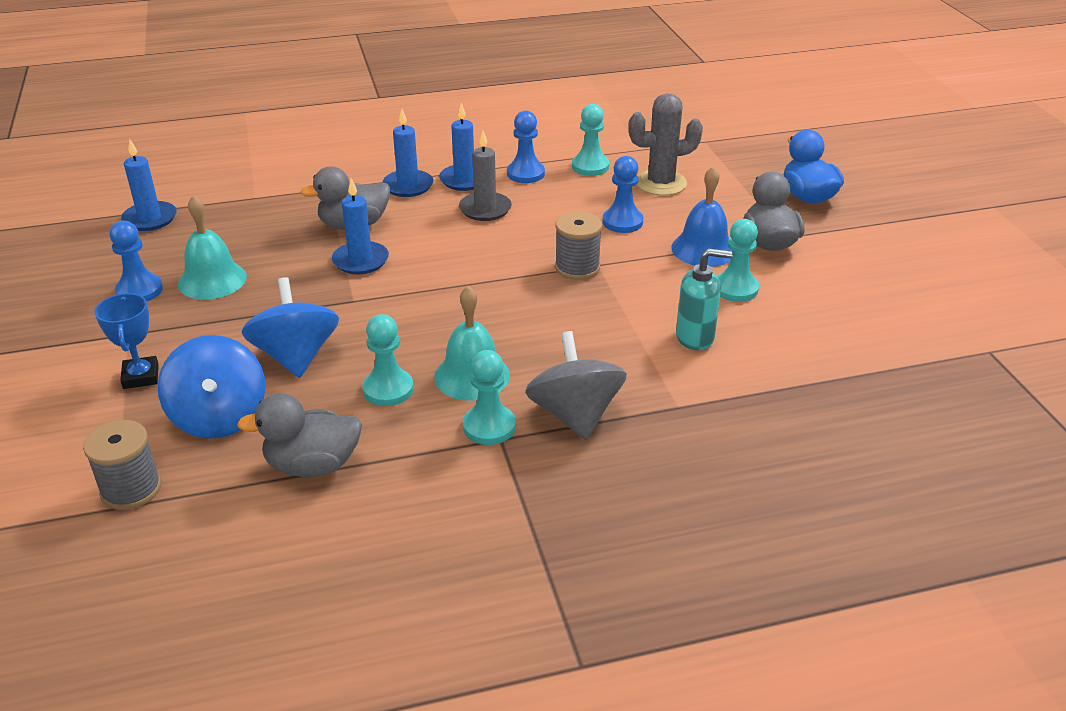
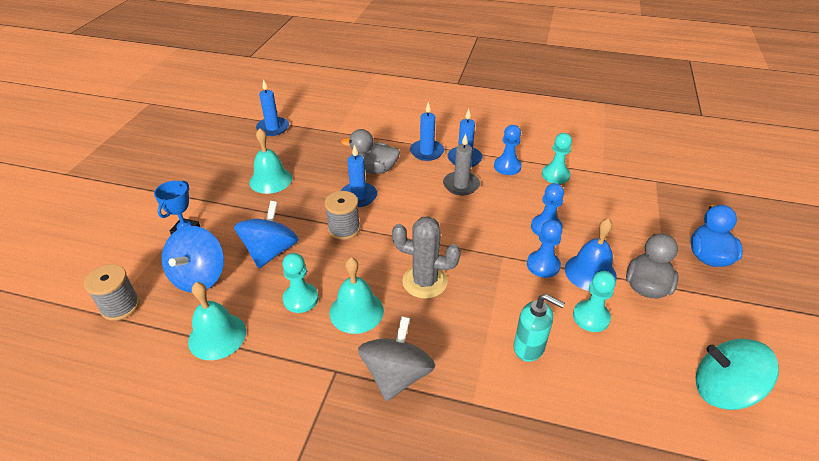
camera: 30 degrees right, 5 degrees up
blue pawn [109,221,163,301] -> blue pawn moved to [527,220,562,278]
grey duck [237,393,362,477] -> turquoise bell [188,282,246,360]
turquoise pawn [463,350,516,445] -> none
grey spool [555,211,602,280] -> grey spool moved to [324,191,360,240]
grey cactus [629,93,703,196] -> grey cactus moved to [392,216,461,299]
none -> turquoise spinning top [696,339,779,410]

